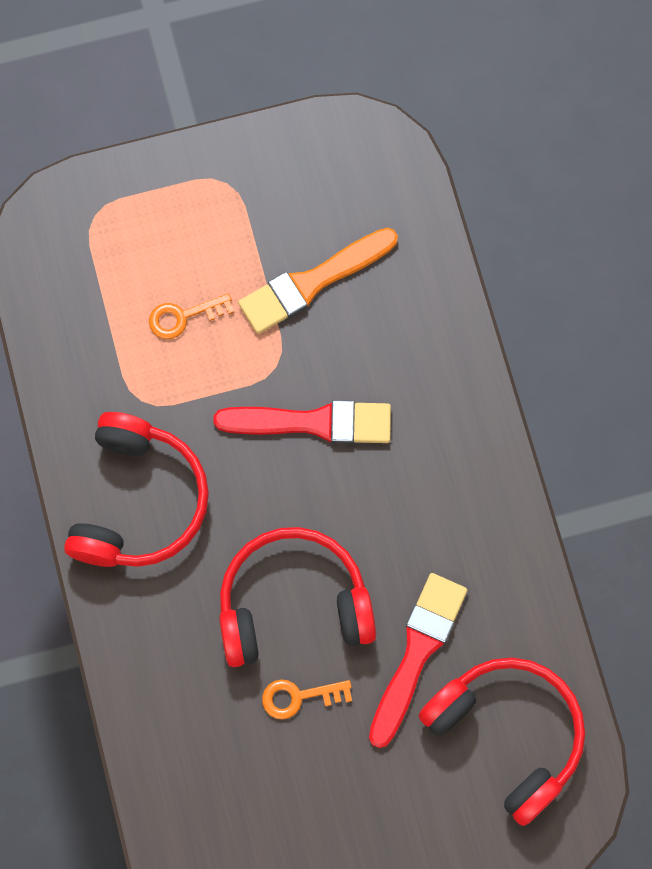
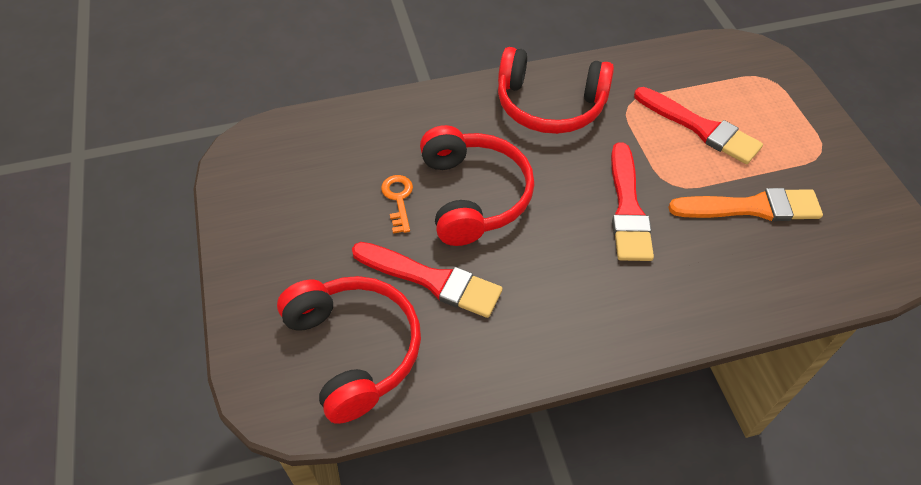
camera: 90 degrees right, 20 degrees down
orange key [149,294,234,339] -> red brush [634,87,763,164]
orange brush [238,228,398,334] -> orange brush turned 120 degrees clockwise [668,188,823,221]
red headphones [418,658,585,826] -> red headphones turned 75 degrees counterclockwise [277,276,421,424]

